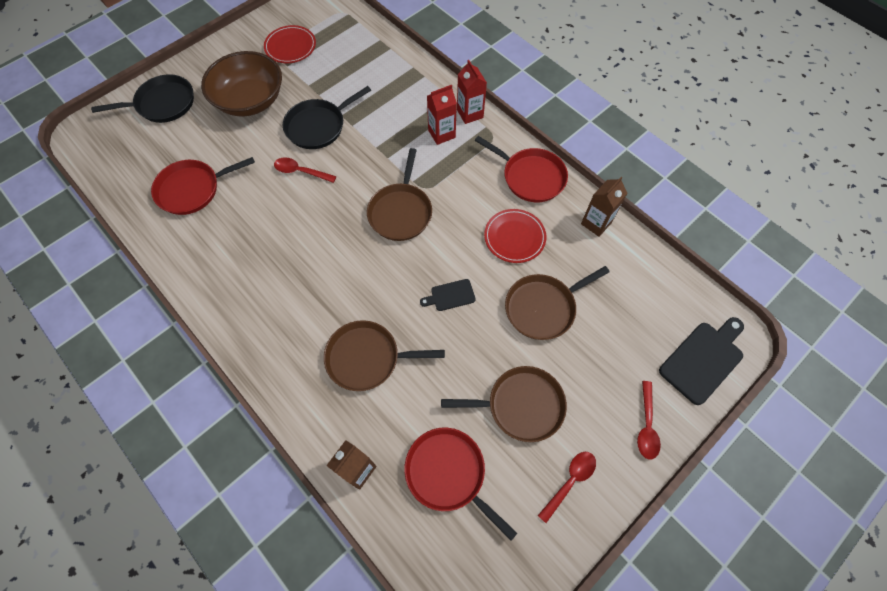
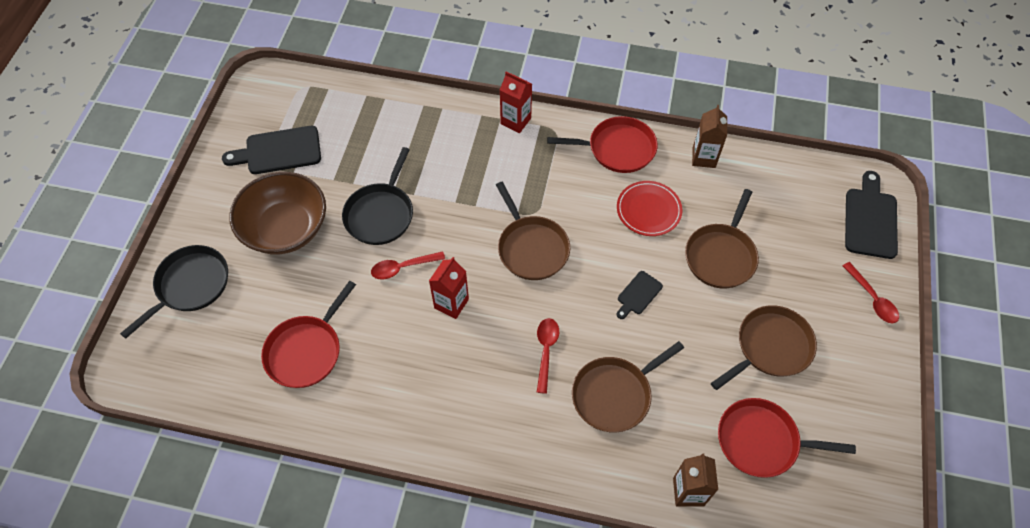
camera: 35 degrees left, 5 degrees down
red plate [264,25,316,63] -> black cutting board [222,126,321,174]
red carton [427,85,457,145] -> red carton moved to [429,257,469,319]
red spoon [538,452,596,523] -> red spoon moved to [537,318,559,394]

